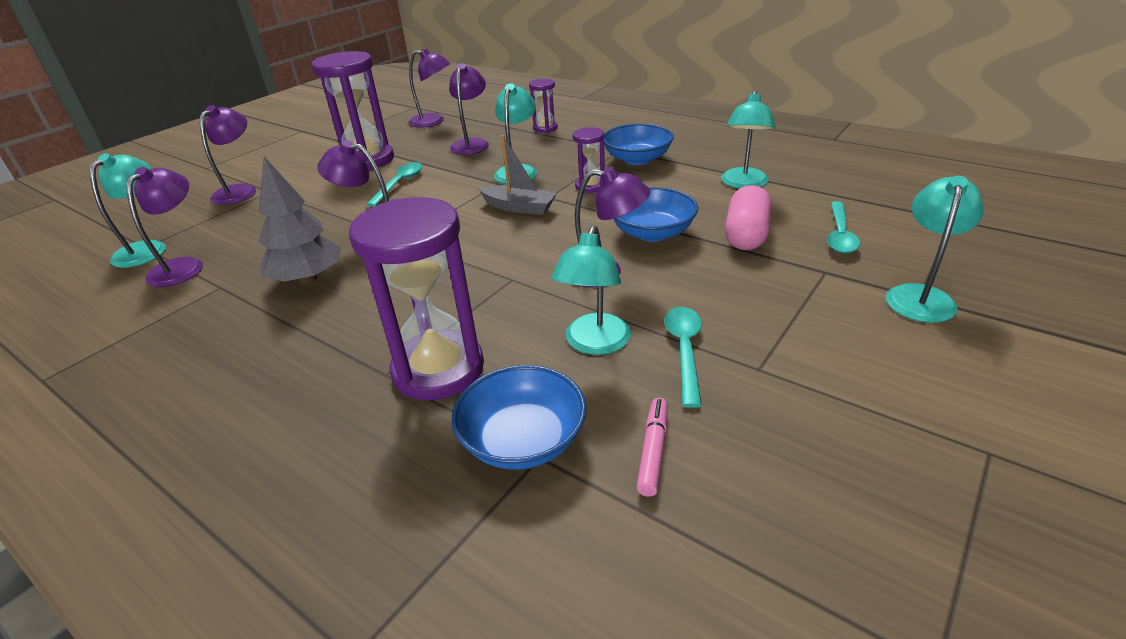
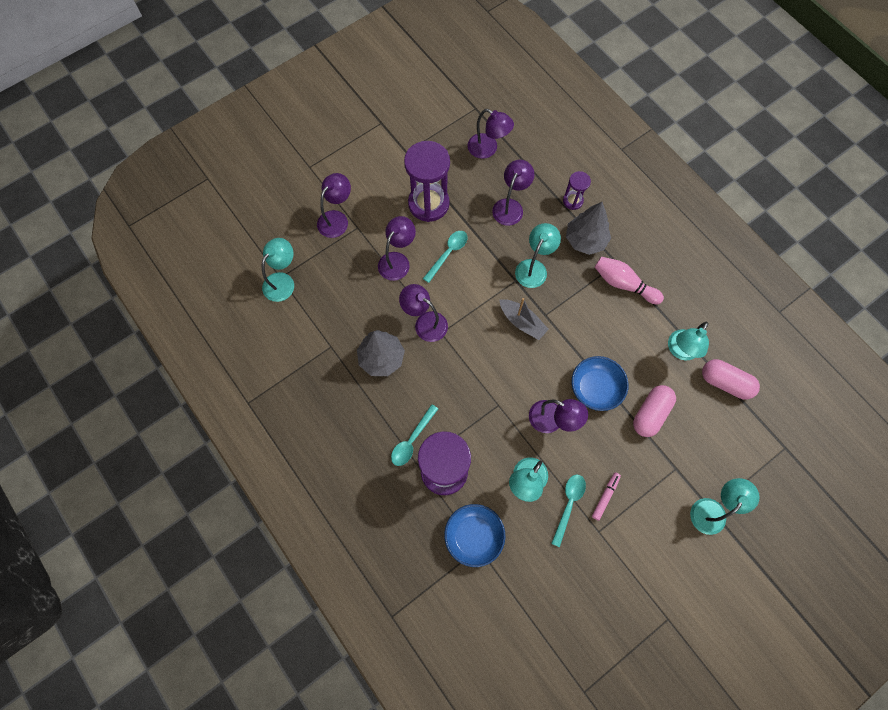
camera: 15 degrees right, 35 degrees up
purple lamp [127,167,203,287] -> purple lamp moved to [378,216,416,281]
purple hourglass [573,127,605,193] -> none
blue bowl [604,124,674,165] -> pink bowling pin [595,257,664,304]
pink marker [636,398,668,497] -> pink marker moved to [592,472,621,521]
turquoise spoon [826,201,860,253] -> turquoise spoon moved to [391,404,438,466]
none -> grey tree [566,202,611,255]
none -> pink capsule [702,359,760,400]

